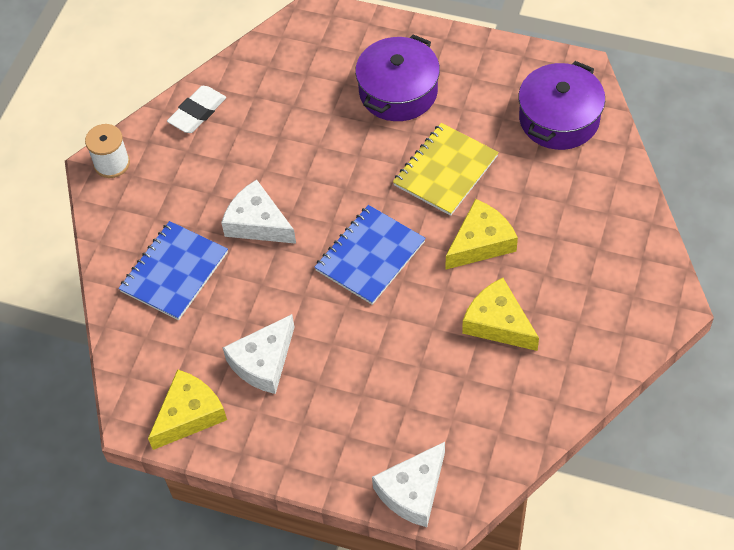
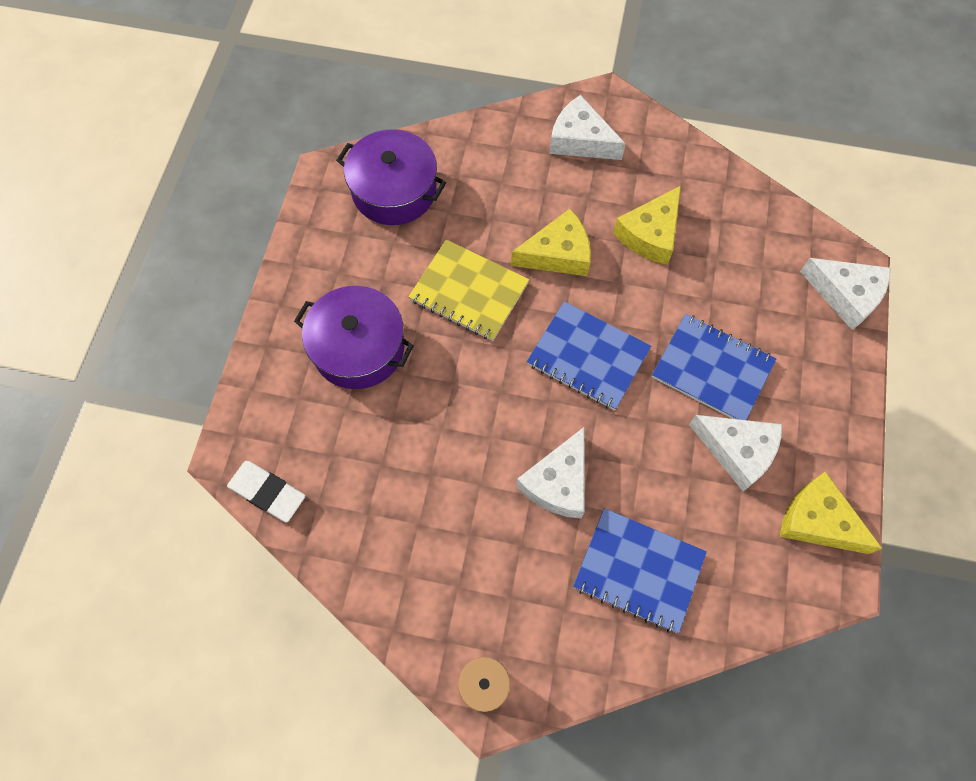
camera: 100 degrees left, 10 degrees up
white eraser [167,86,226,133] -> white eraser moved to [227,461,305,522]
yellow cheese [446,199,518,269] -> yellow cheese turned 120 degrees clockwise [511,209,591,276]
none -> white cheese [549,95,626,160]
none -> blue notebook [652,314,776,420]

